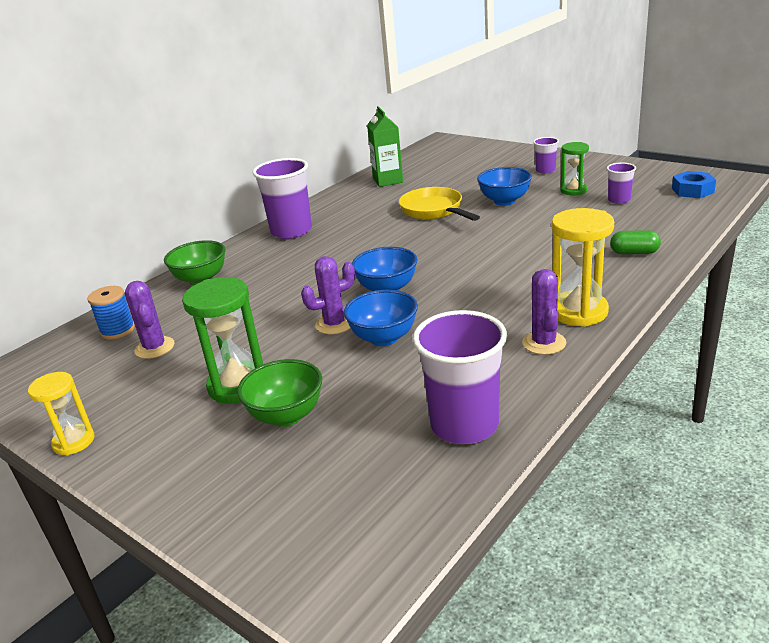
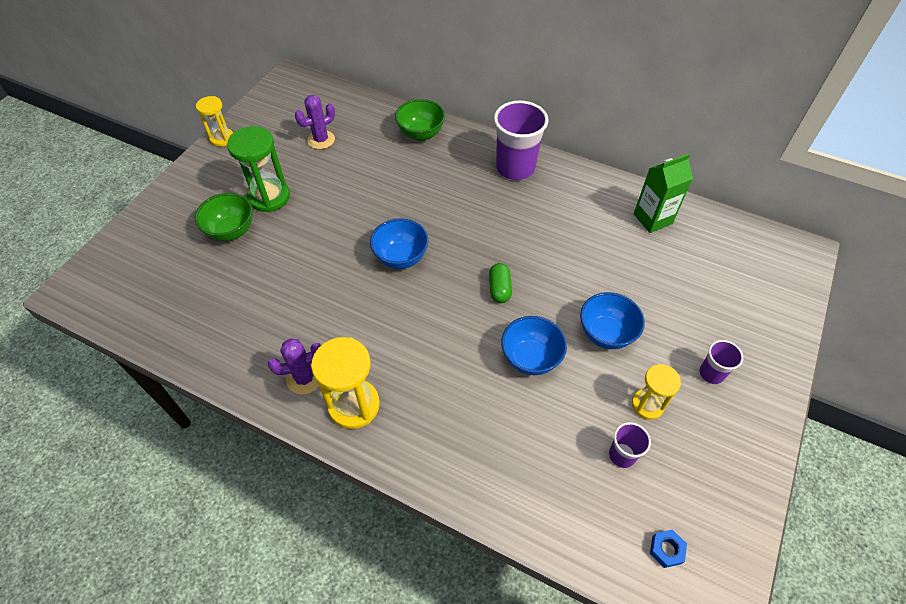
camera: 75 degrees right, 25 degrees up
blue spool [87,286,135,339] -> none
purple cactus [301,256,355,334] -> none
blue bowl [344,290,418,346] -> blue bowl moved to [501,316,567,375]
yellow pan [399,187,480,221] -> none
purple cup [413,310,507,444] -> none
green hourglass [560,142,589,195] -> yellow hourglass [632,364,681,420]
green capsule [610,230,661,254] -> green capsule moved to [489,263,512,303]
blue nut [672,171,716,198] -> blue nut [650,530,687,568], size x0.65

